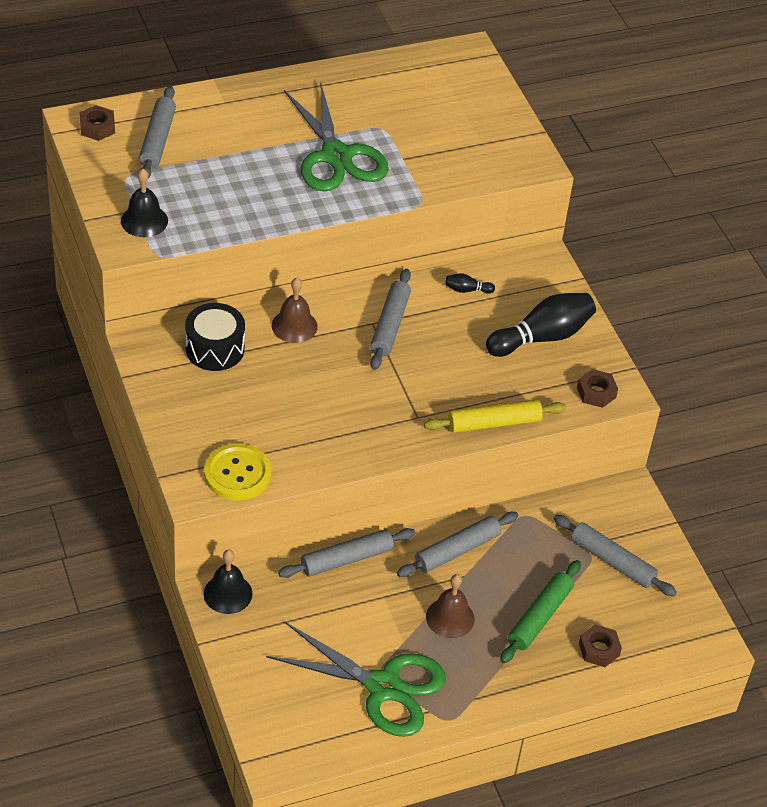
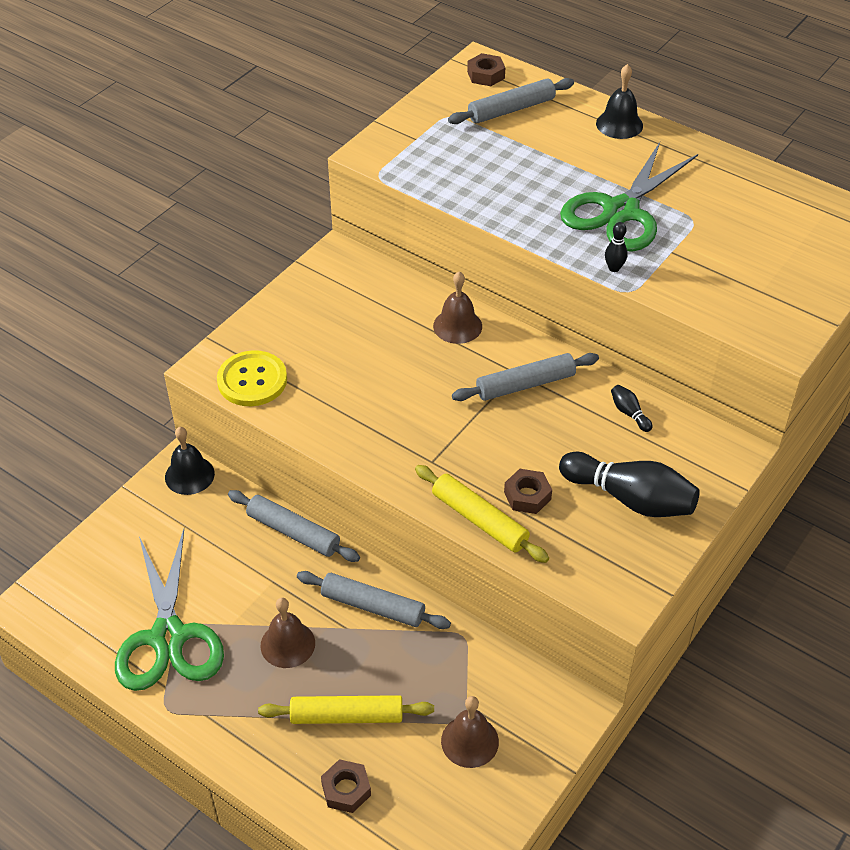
camera: 60 degrees right, 0 degrees up
black bell [121,169,168,237] -> black bell moved to [596,64,643,139]
black drum [185,303,245,371] -> none
green rolling pin [500,560,581,663] -> yellow rolling pin [258,695,434,724]
grey rolling pin [553,515,677,596] -> brown bell [441,696,499,768]
brown nut [577,369,618,408] -> brown nut moved to [504,469,552,514]
none -> black bowling pin [605,222,627,272]

